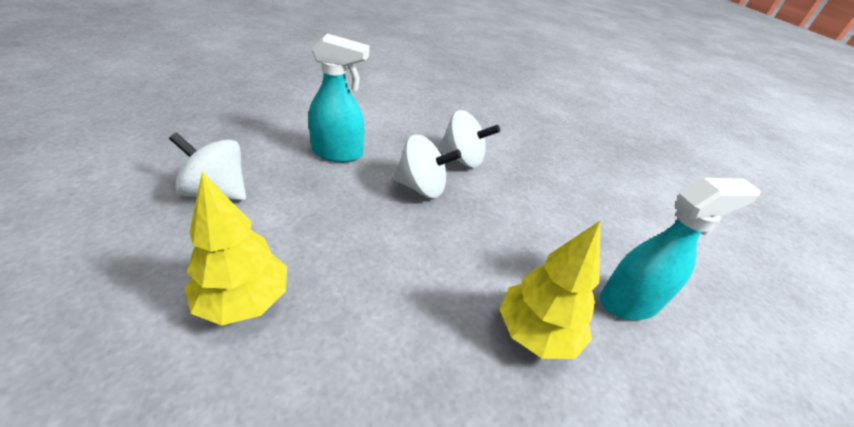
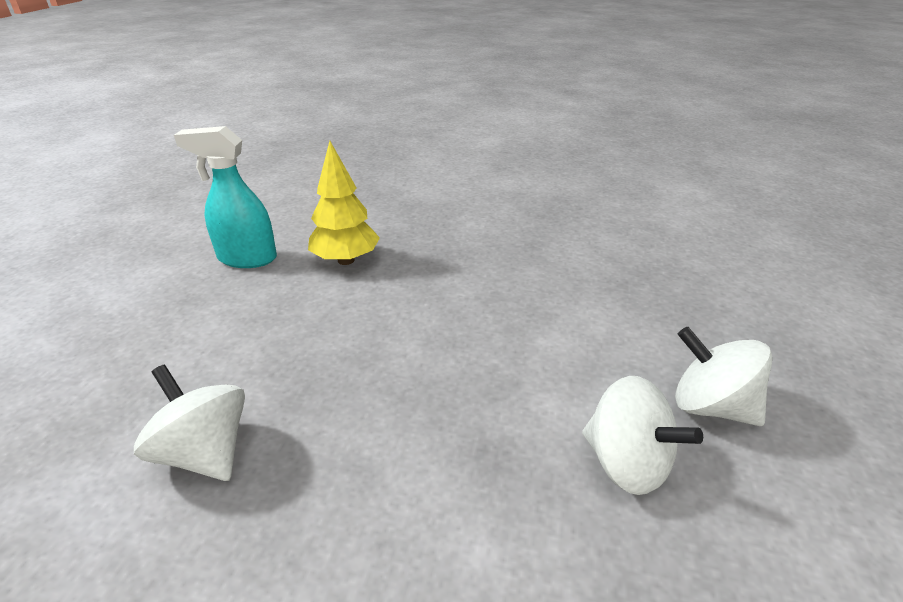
camera: 150 degrees left, 5 degrees down
yellow tree [185,172,287,325] -> none
turquoise spray bottle [308,33,369,162] -> none
white spinning top [393,134,461,198] -> white spinning top moved to [675,327,773,426]

